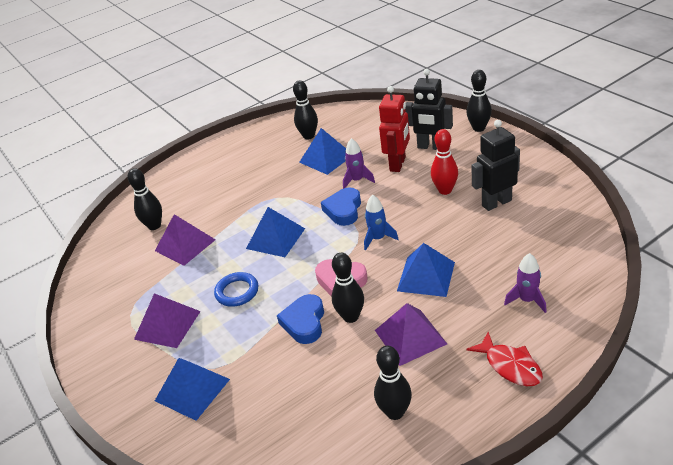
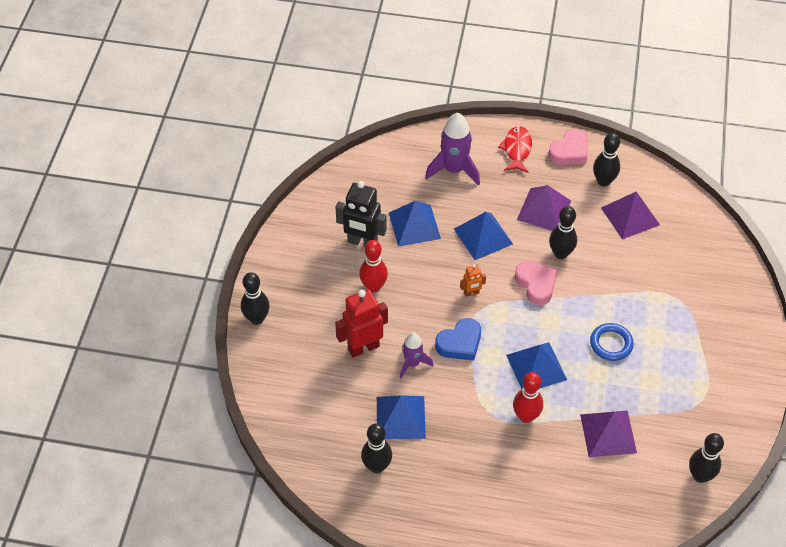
camera: 140 degrees left, 15 degrees up
black bowling pin [127,168,162,230] -> black bowling pin moved to [689,433,724,483]
purple pyramid [134,293,201,348] -> purple pyramid moved to [601,192,660,239]
blue pyramid [155,358,230,421] -> blue pyramid moved to [389,201,441,247]
blue heart [277,294,324,344] -> none
blue rocket [364,195,399,251] -> orange robot [460,264,486,297]
black robot [405,69,453,150] -> none
purple rocket [504,253,547,313] -> purple rocket [425,113,480,186], size x1.65
none -> red bowling pin [513,372,543,423]
none -> pink heart [548,129,587,165]

